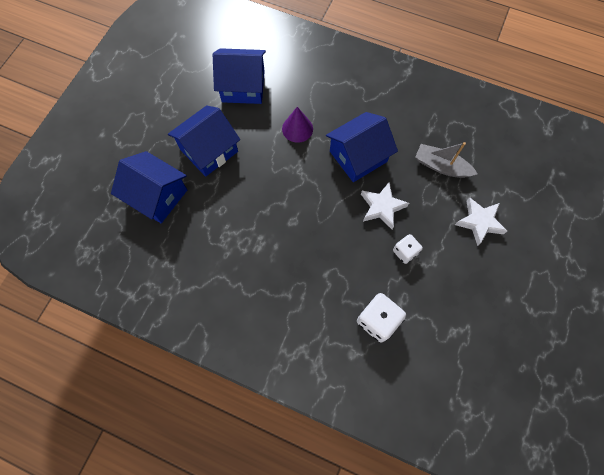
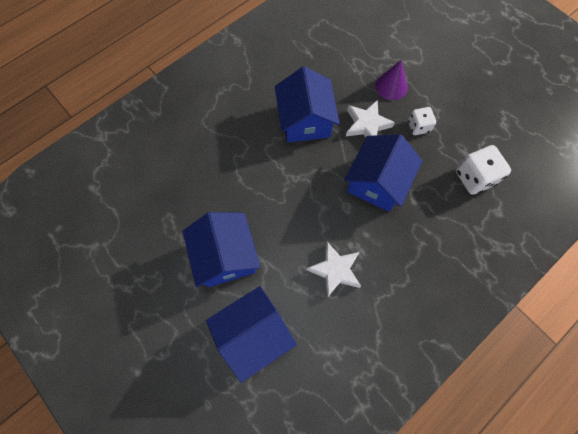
camera: 65 degrees left, 0 degrees up
blue house [213,48,266,104] -> blue house moved to [344,134,422,212]
purple cone [282,107,313,143] -> purple cone moved to [375,60,408,100]
grey boat [415,142,477,178] -> none
white star [455,197,507,246] -> white star moved to [307,242,361,298]

